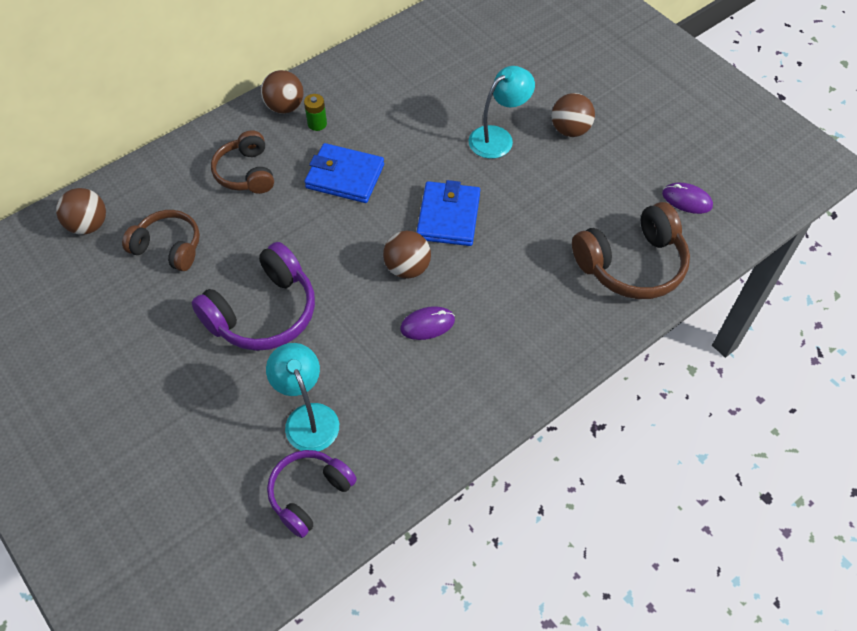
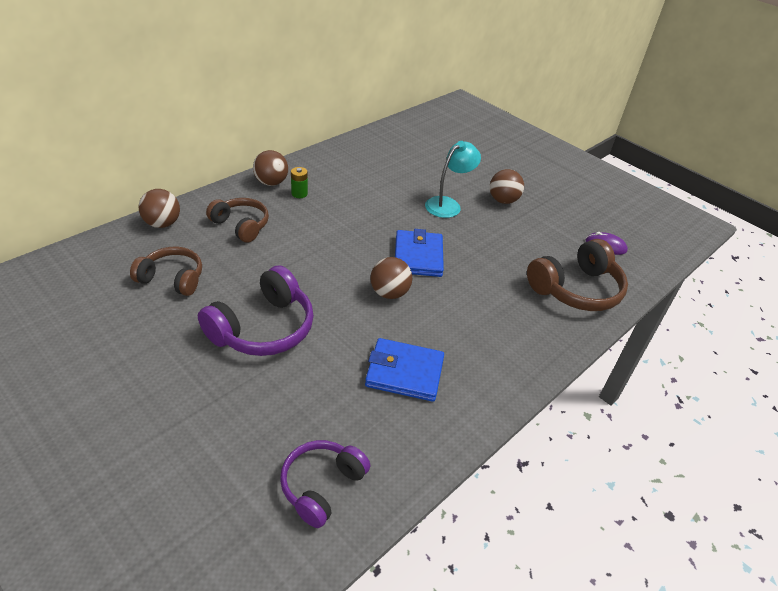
camera: 10 degrees left, 15 degrees down
brown ball [56,188,106,235] -> brown ball moved to [139,189,180,228]
brown headphones [211,130,274,194] -> brown headphones turned 150 degrees clockwise [206,198,269,243]
turquoise lamp [266,343,339,451] -> none
blue wallet [304,143,384,203] -> blue wallet moved to [365,338,444,402]
purple mouse [400,306,455,340] -> none

